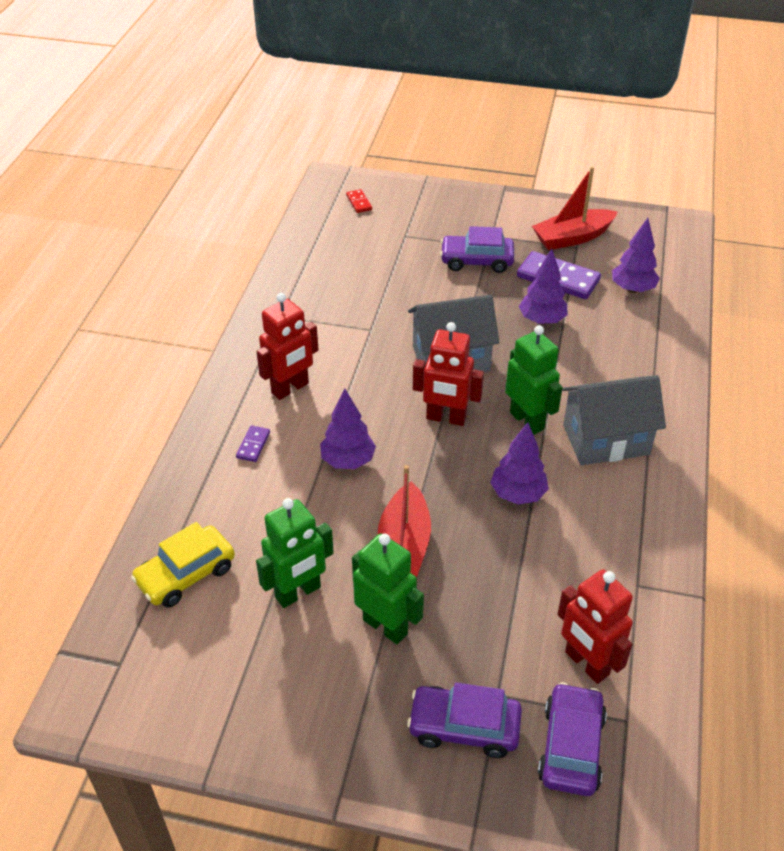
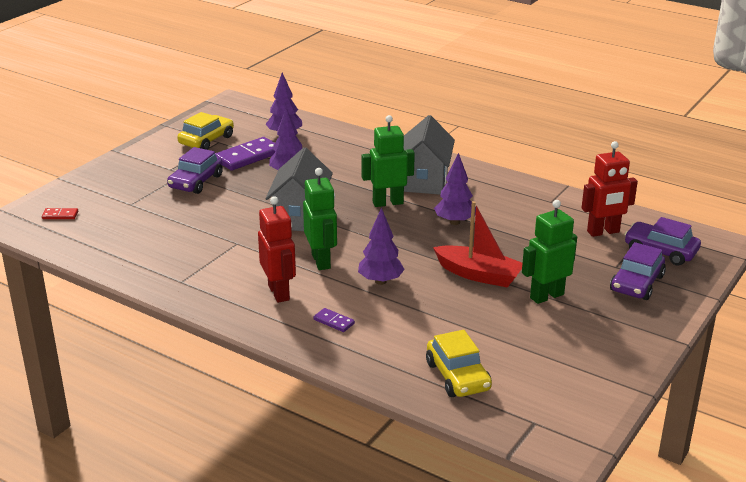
camera: 70 degrees left, 15 degrees down
green robot [256,498,334,608] -> green robot moved to [303,168,337,270]
red robot [413,322,484,426] -> none
red boat [532,167,618,250] -> yellow car [177,112,234,150]

